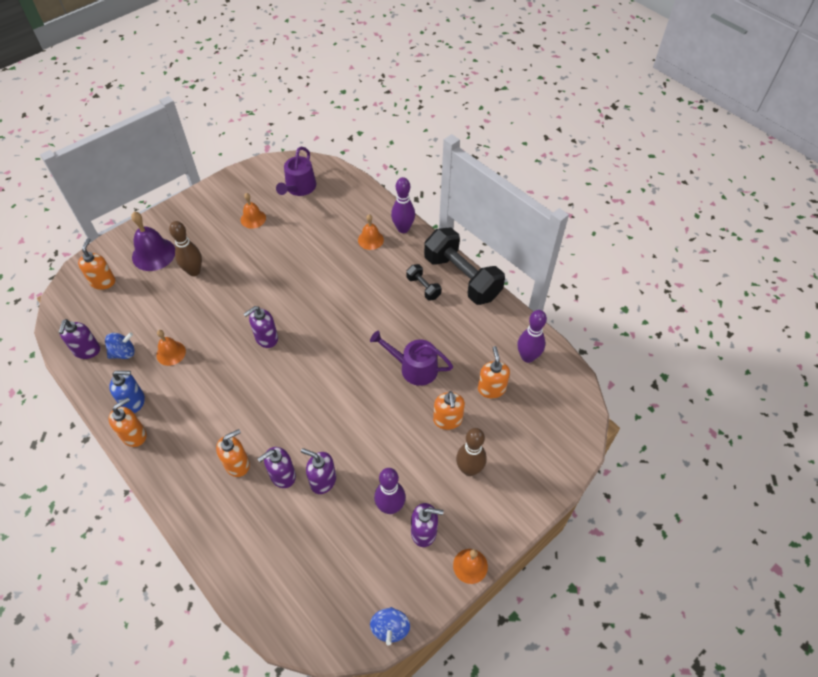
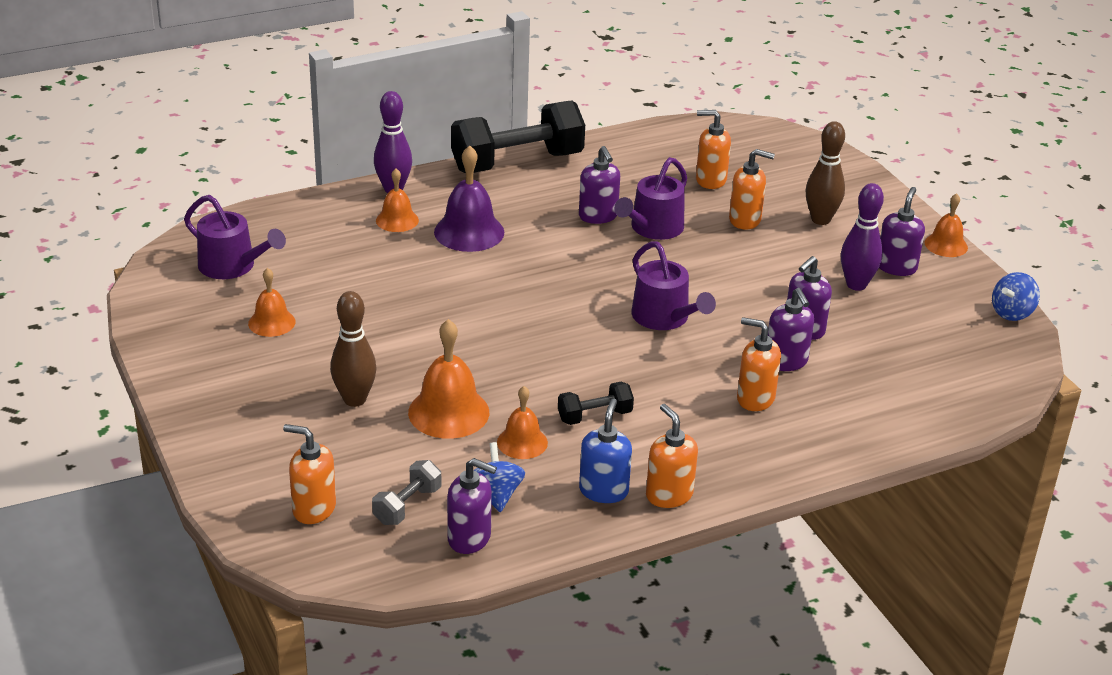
camera: 75 degrees left, 20 degrees down
purple bell [131,212,175,271] -> purple bell moved to [434,145,504,252]
orange soap dispenser [216,429,250,477] -> orange soap dispenser turned 45 degrees counterclockwise [737,317,781,411]
purple soap dispenser [244,306,278,348] -> purple soap dispenser moved to [579,146,620,224]
blue spinning top [370,607,410,645] -> blue spinning top turned 120 degrees clockwise [992,272,1040,321]
black dumbbell [406,264,441,301] -> black dumbbell moved to [558,382,634,425]
purple bowling pin [518,310,547,363] -> none
none -> grey dumbbell [372,460,441,525]
none -> orange bell [408,319,489,439]
none -> purple watering can [632,241,716,330]

